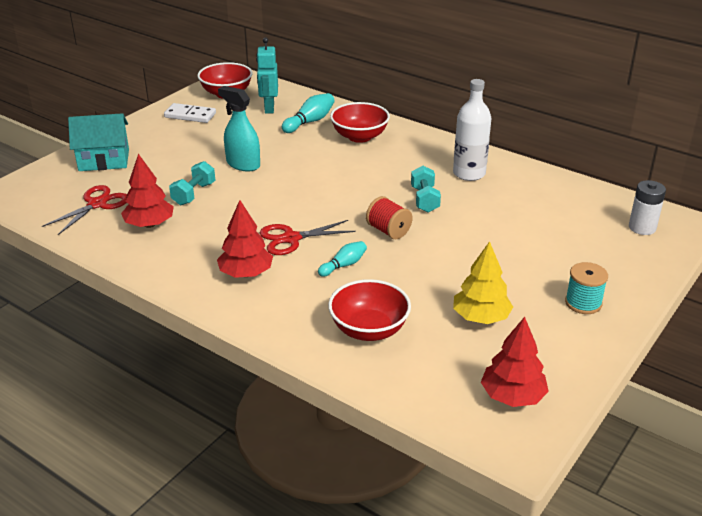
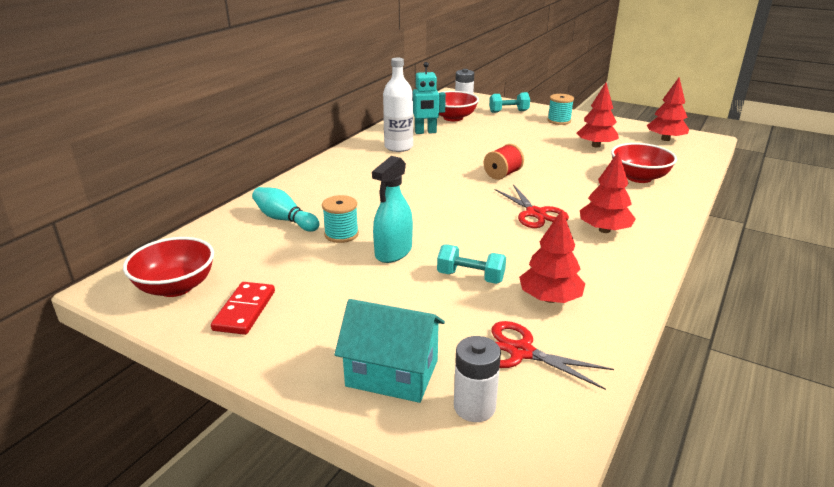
camera: 95 degrees left, 5 degrees down
turquoise house [68,113,129,171] -> turquoise house turned 60 degrees counterclockwise [334,299,445,403]
white domino [164,103,216,123] -> red domino [211,282,275,335]
turquoise robot [256,37,278,114] -> turquoise robot moved to [413,62,446,134]
turquoise bowling pin [318,241,367,277] -> none
red bowl [330,102,390,143] -> red bowl moved to [438,91,479,121]
turquoise dumbbell [411,166,441,213] -> turquoise dumbbell moved to [489,92,530,113]
yellow tree [453,241,513,324] -> red tree [577,83,619,147]
none -> turquoise spool [322,195,359,243]
none -> white battery [454,336,501,422]

